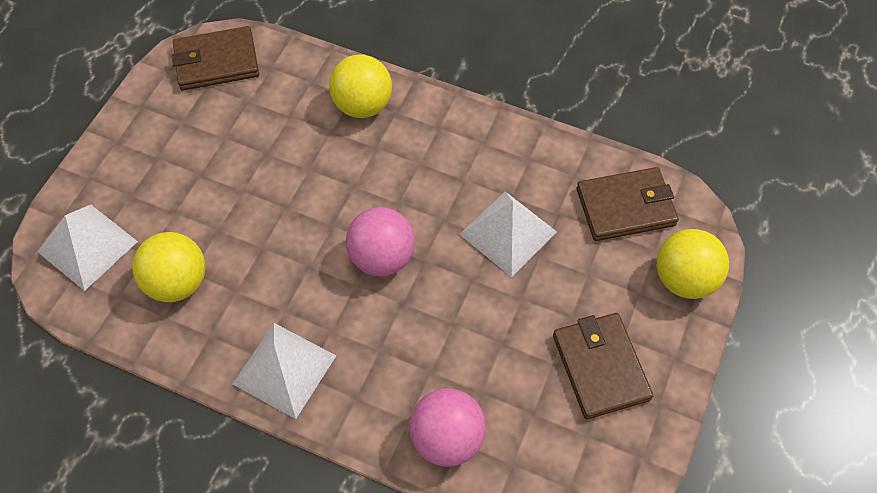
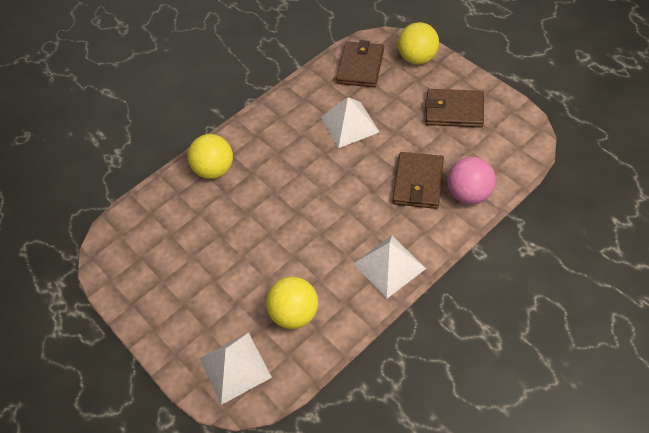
camera: 60 degrees left, 5 degrees down
brown wallet [172,26,259,90] -> brown wallet moved to [393,152,444,209]
pink ball [346,207,415,276] -> none

